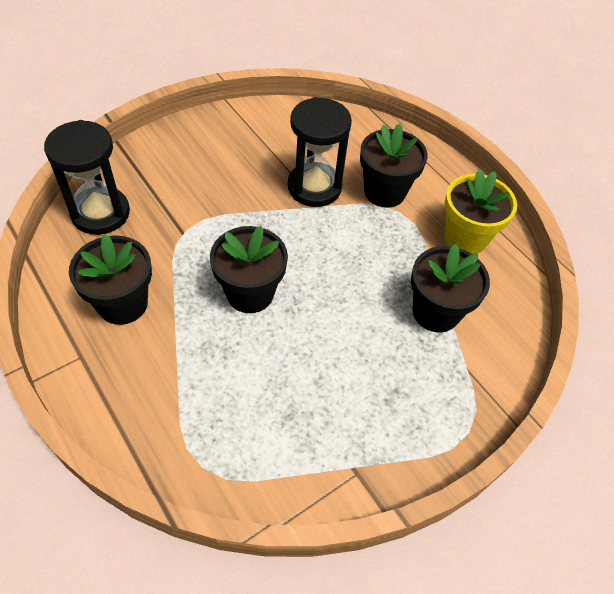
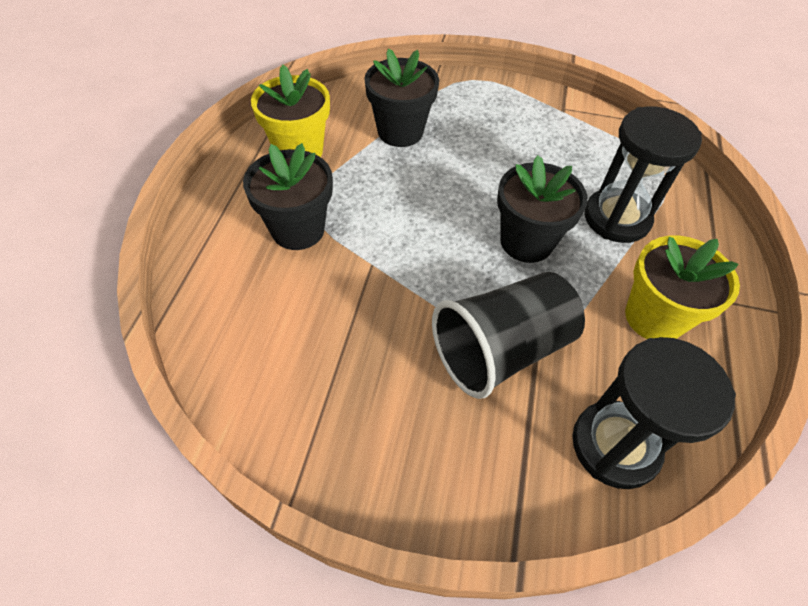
camera: 130 degrees left, 0 degrees up
black flower pot [69,234,152,325] -> yellow flower pot [625,236,740,339]
black hourglass [288,97,352,207] -> black hourglass moved to [585,106,702,243]
none -> black cup [432,272,585,399]

